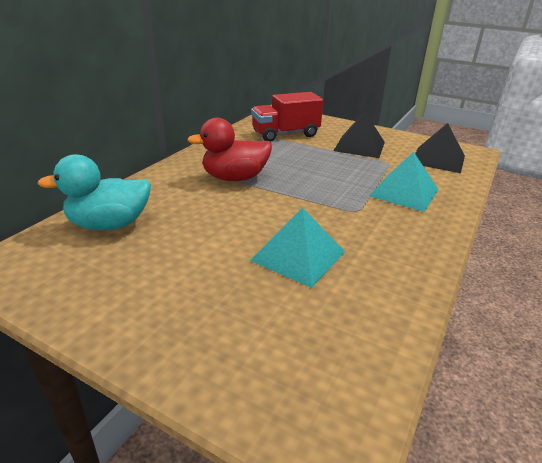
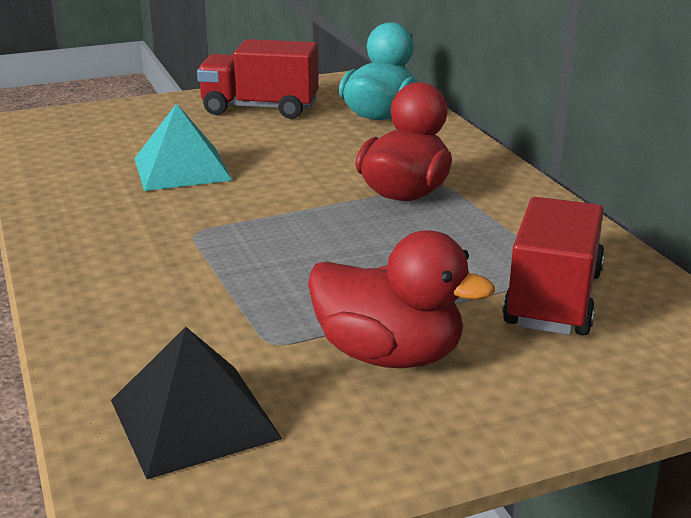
camera: 130 degrees right, 5 degrees down
black pyramid [334,112,385,158] -> red duck [308,230,495,368]
turquoise pyramid [369,152,439,212] -> none
none -> red truck [197,39,319,119]

